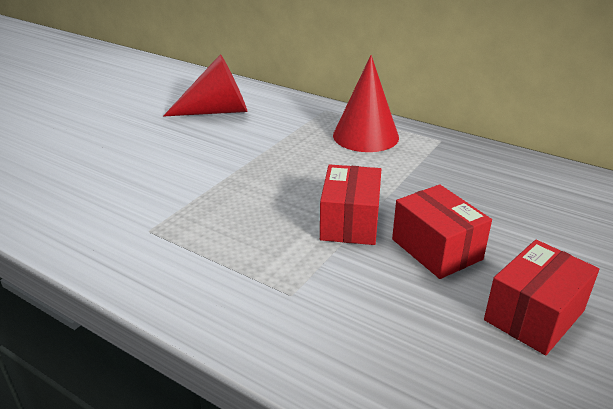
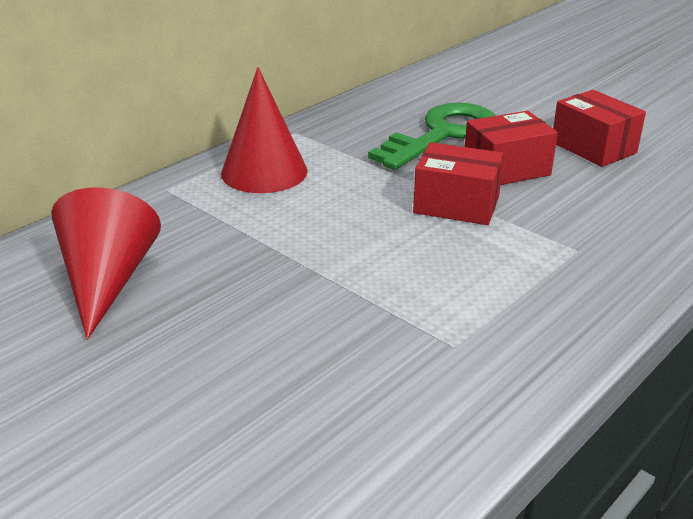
camera: 80 degrees left, 0 degrees up
none -> green key [368,103,496,170]

